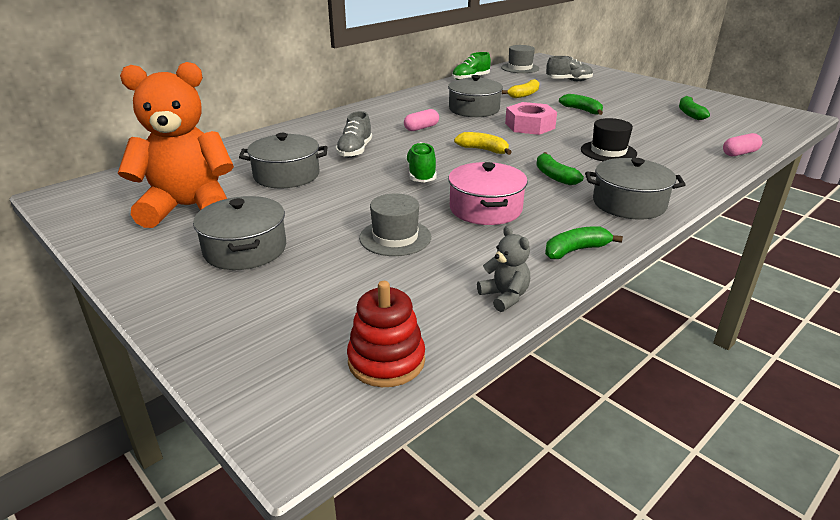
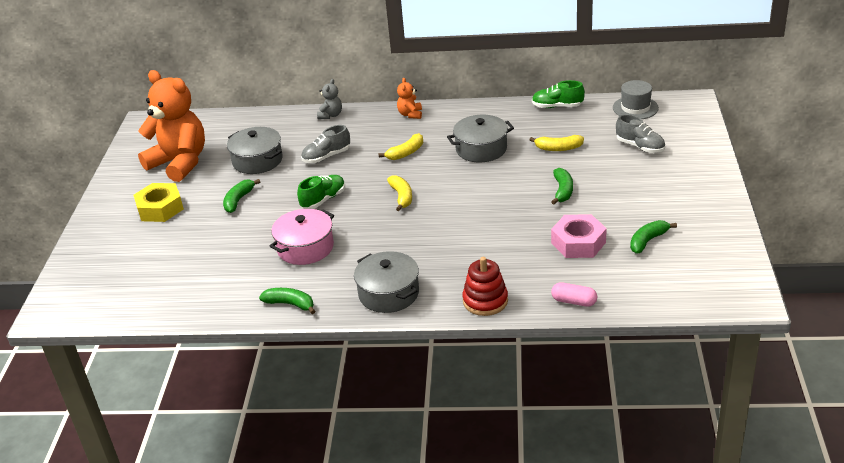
camera: 50 degrees right, 5 degrees up
grey pot [193,196,286,270] -> yellow nut [133,183,184,222]
red stacking toy [347,281,425,387] -> red stacking toy moved to [462,257,508,316]
grey hat [359,193,431,256] -> none
pink capsule [404,109,439,131] -> yellow banana [379,133,423,160]
grey teddy bear [477,226,530,312] -> grey teddy bear moved to [317,79,342,119]
pink nut [505,102,557,135] -> pink nut moved to [551,214,607,258]
green banana [536,152,584,185] -> green banana moved to [223,179,260,213]
black hat [581,118,637,161] -> none
none -> orange teddy bear [397,78,422,119]

